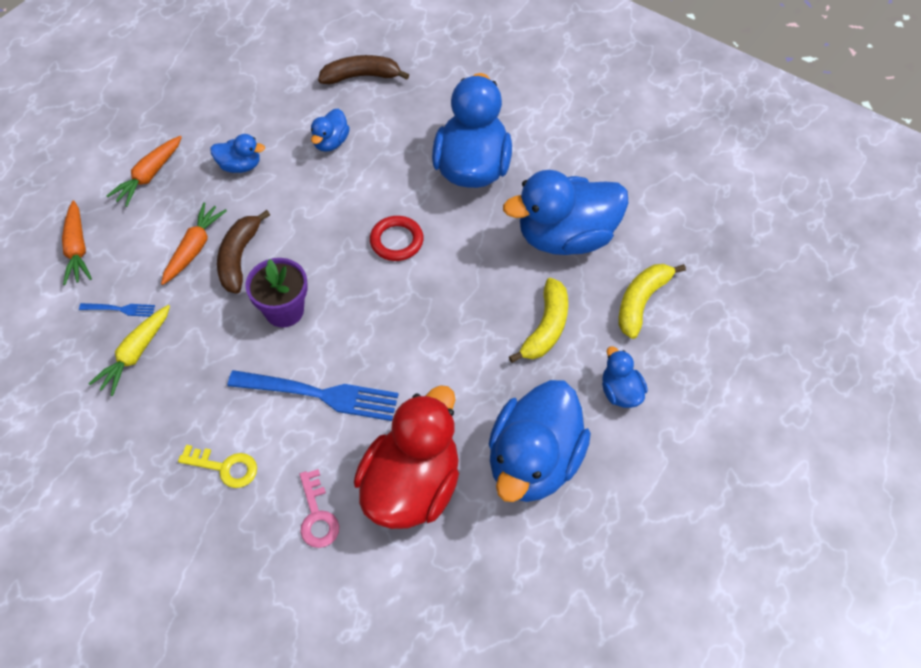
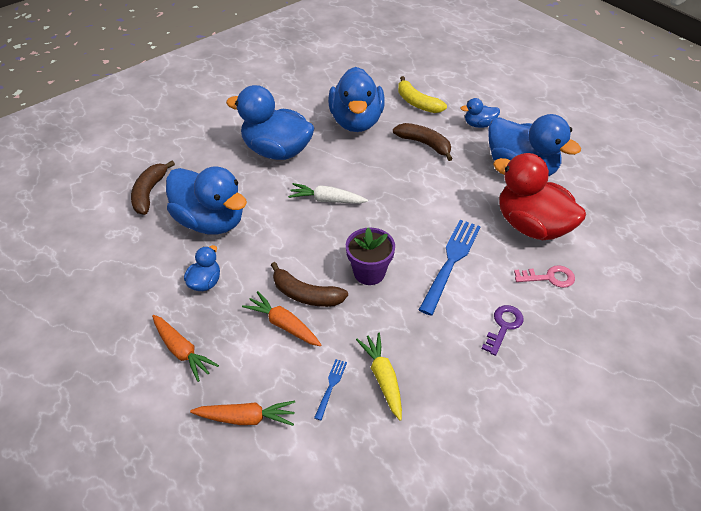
camera: 75 degrees left, 10 degrees down
yellow carrot [89,305,170,396] -> yellow carrot turned 150 degrees counterclockwise [356,332,402,421]
yellow key [178,445,257,488] -> purple key [482,305,524,356]
blue duck [311,109,350,152] -> blue duck [166,166,247,235], size x2.15
red ring [370,216,423,261] -> white carrot [288,183,368,204]
yellow banana [509,278,568,363] -> brown banana [393,123,453,161]

